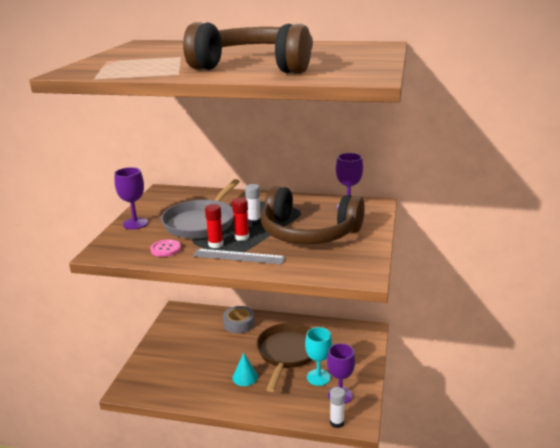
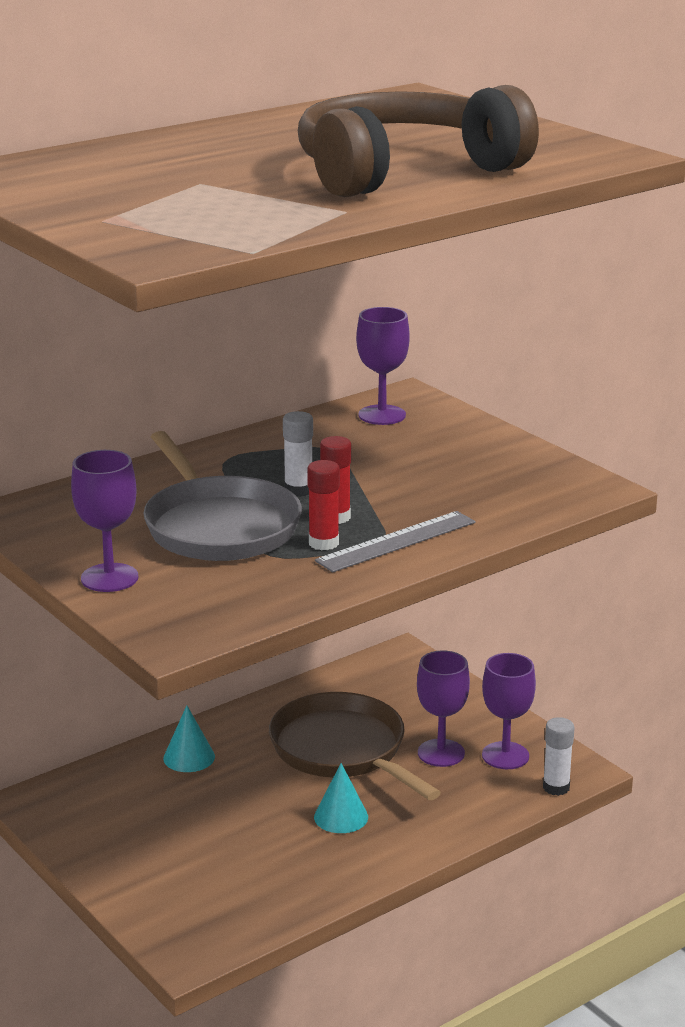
camera: 50 degrees left, 0 degrees up
pink button [150,239,181,257] -> none
grey tape [223,306,255,334] -> turquoise cone [163,705,215,772]
brown headphones [261,186,365,244] -> none
turquoise goblet [305,327,332,386] -> purple goblet [417,650,470,767]

